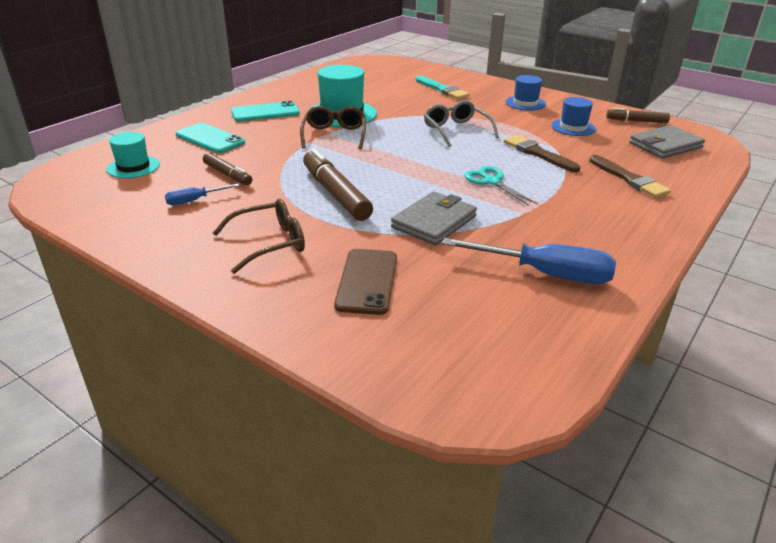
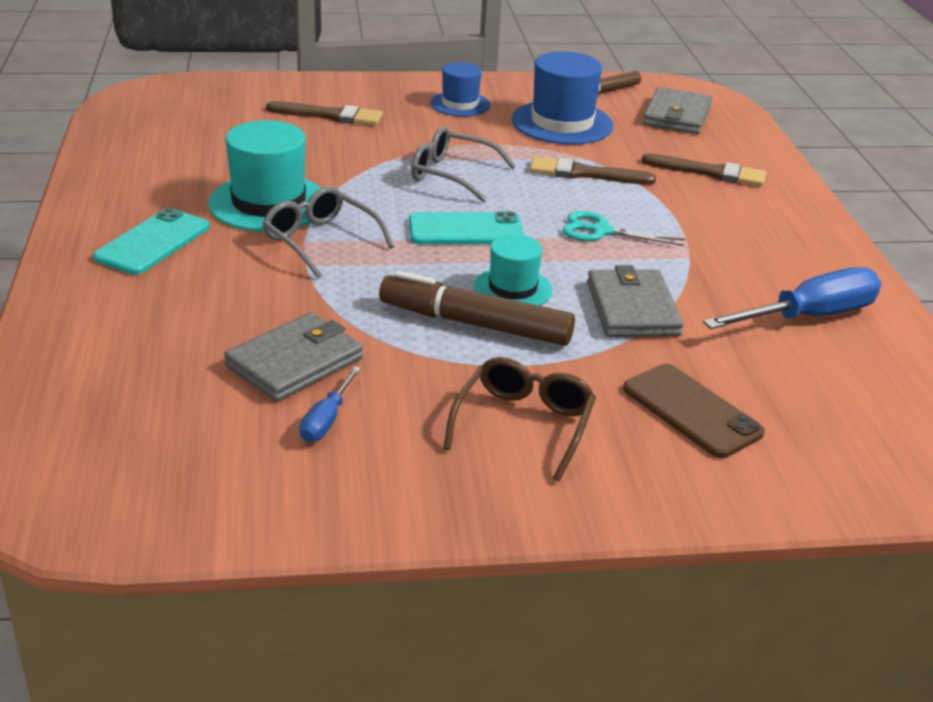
camera: 45 degrees left, 0 degrees up
turquoise hat [107,132,160,178] -> turquoise hat moved to [474,234,552,306]
turquoise phone [175,123,245,153] -> turquoise phone moved to [409,211,525,244]
brown marker [203,153,252,185] -> grey wallet [224,312,363,402]
brown glasses [300,106,366,149] -> grey glasses [262,186,394,278]
turquoise brush [415,76,470,100] -> brown brush [266,101,383,125]
blue hat [551,97,596,136] -> blue hat [512,51,614,145], size x1.66

